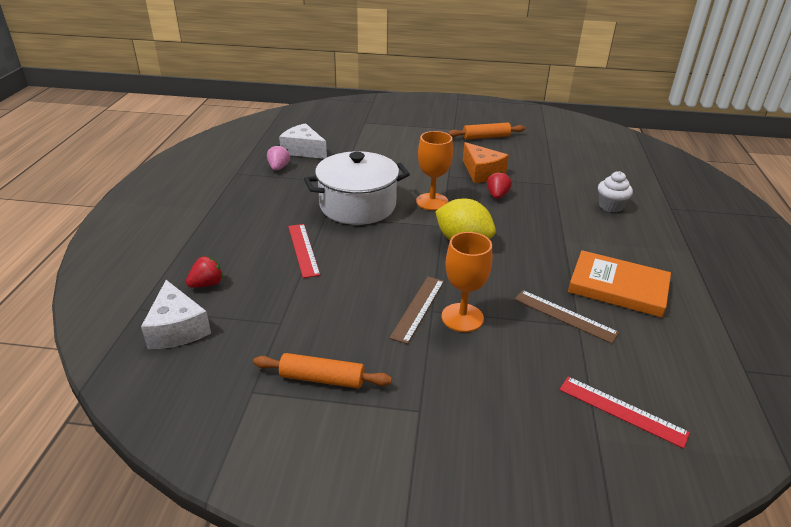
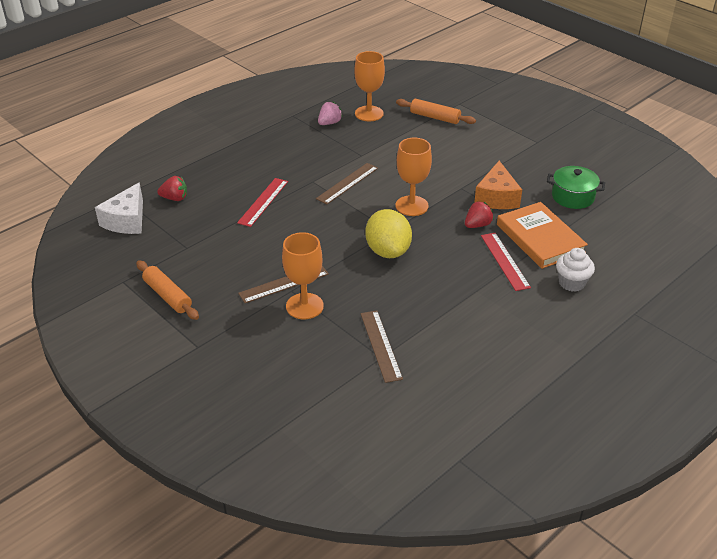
camera: 40 degrees right, 5 degrees up
white cheese [279,123,327,159] -> orange goblet [354,51,385,121]
white pot [304,151,410,225] -> brown ruler [316,163,378,204]
orange rolling pin [448,123,525,139] -> orange rolling pin moved to [396,99,476,124]
red ruler [560,376,690,449] -> red ruler moved to [481,233,531,291]
orange book [568,250,671,318] -> orange book moved to [497,202,588,269]
none -> green pot [547,166,605,209]

